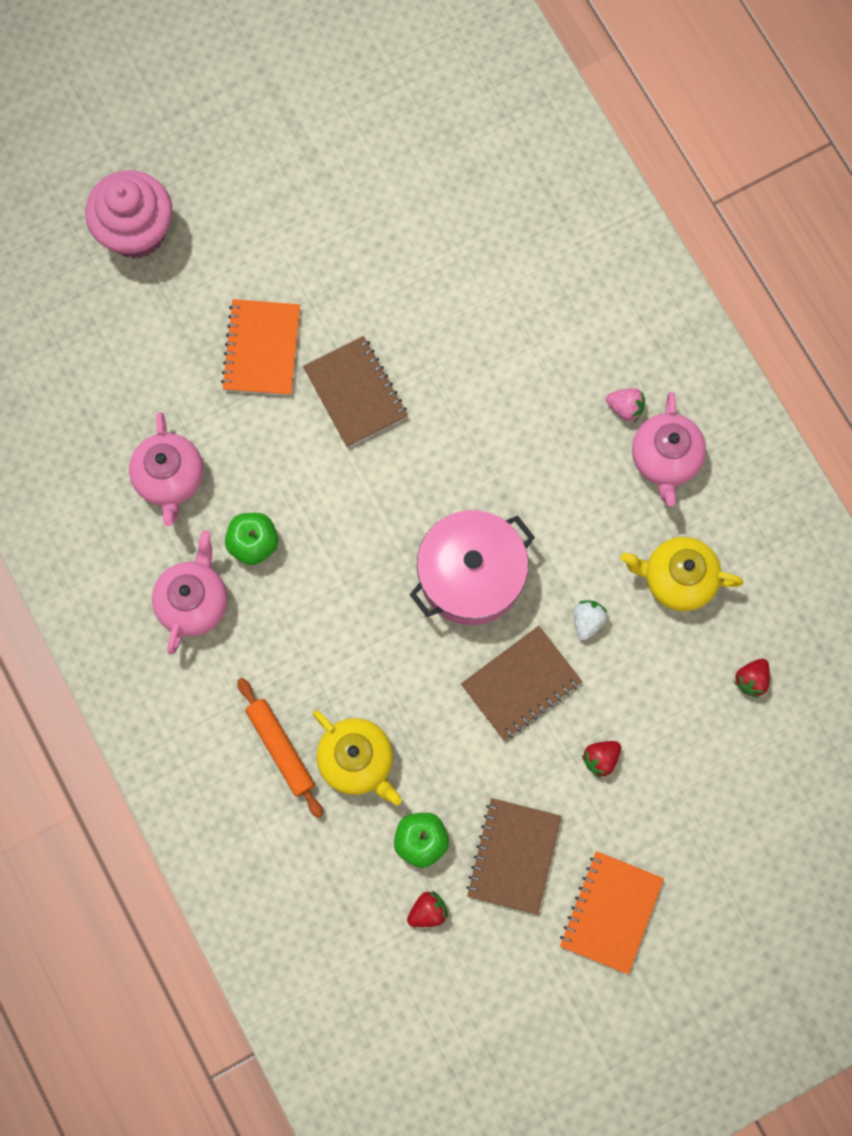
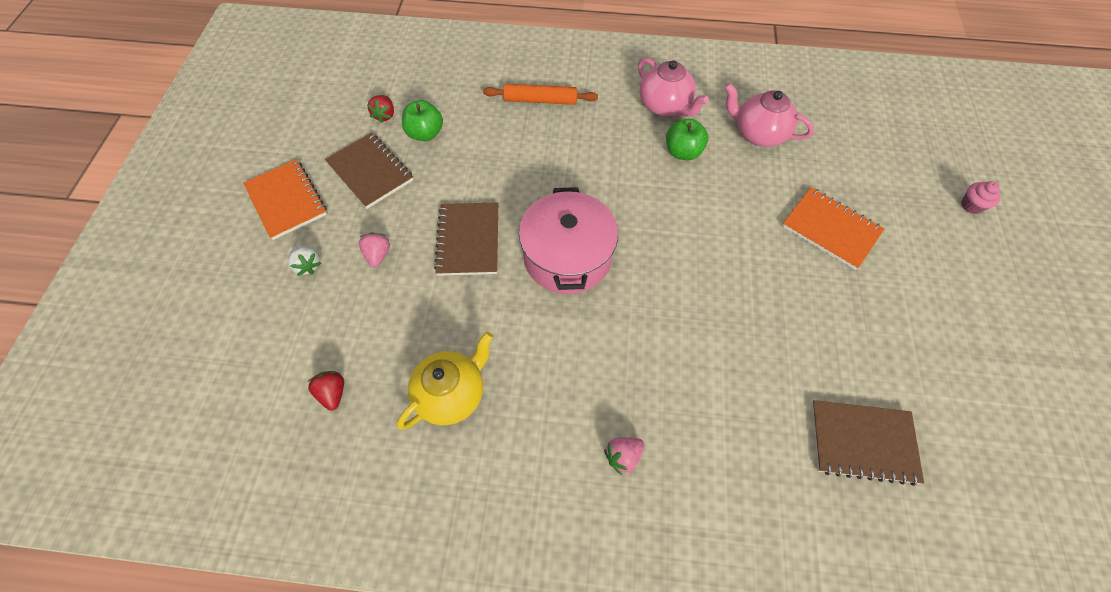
camera: 125 degrees right, 15 degrees down
pink cupcake [85,170,172,259] -> pink cupcake [961,181,1000,214], size x0.41
brown notebook [303,336,408,448] -> brown notebook moved to [811,400,924,486]
yellow teapot [313,710,402,805] -> none
white strawberry [574,601,608,641] -> white strawberry moved to [288,245,321,276]
red strawberry [582,741,621,778] -> pink strawberry [359,233,390,267]
pink teapot [632,392,706,506] -> none

